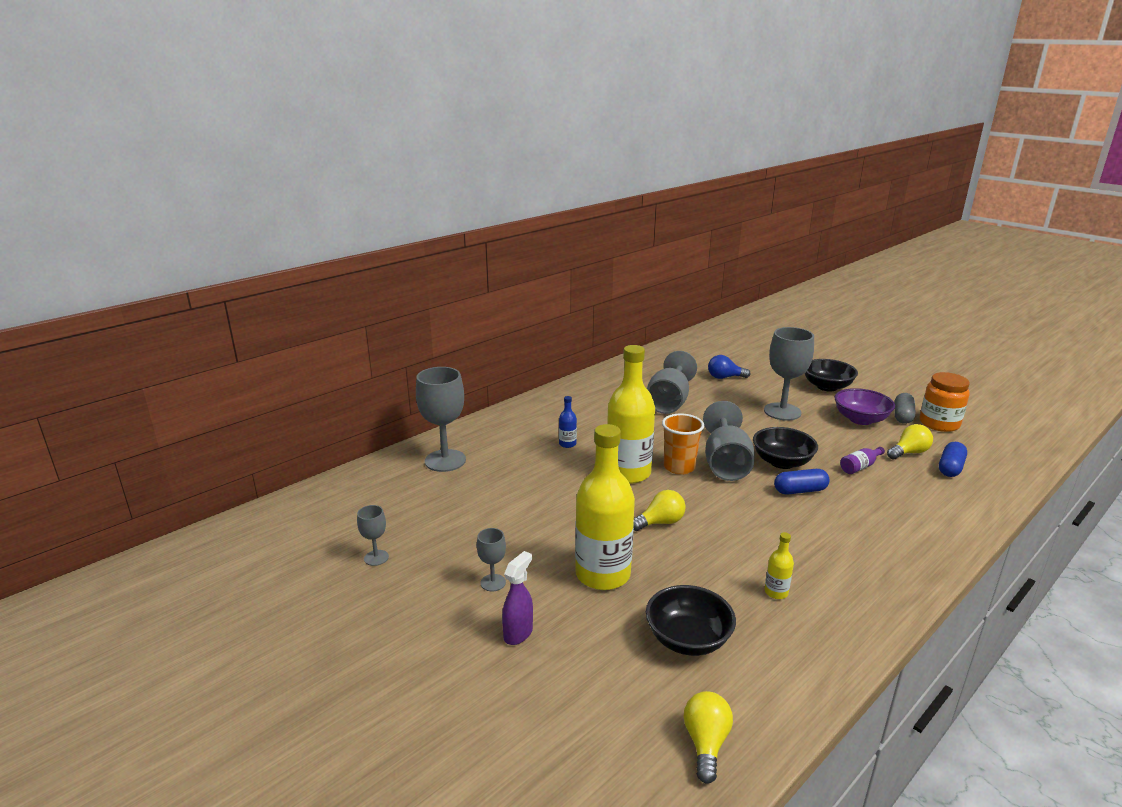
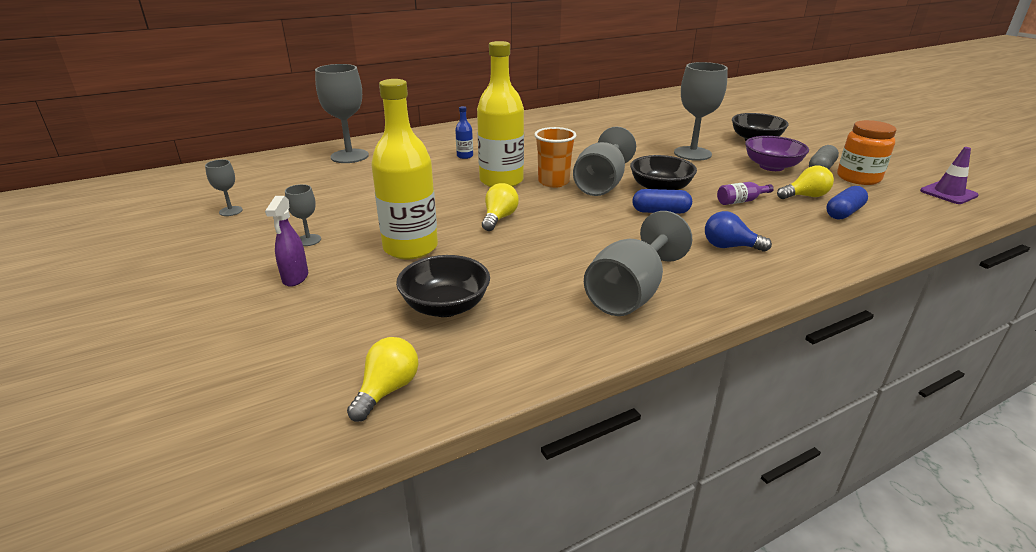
camera: 15 degrees right, 5 degrees up
purple spray bottle [502,551,533,645] -> purple spray bottle turned 135 degrees clockwise [265,196,308,287]
yellow light bulb [634,490,686,531] -> yellow light bulb turned 60 degrees counterclockwise [482,183,519,231]
grey goblet [647,351,697,414] -> grey goblet moved to [584,211,692,316]
blue light bulb [708,355,750,379] -> blue light bulb moved to [705,211,772,252]
yellow bottle [764,532,794,599] -> none
none -> purple traffic cone [920,147,979,204]

